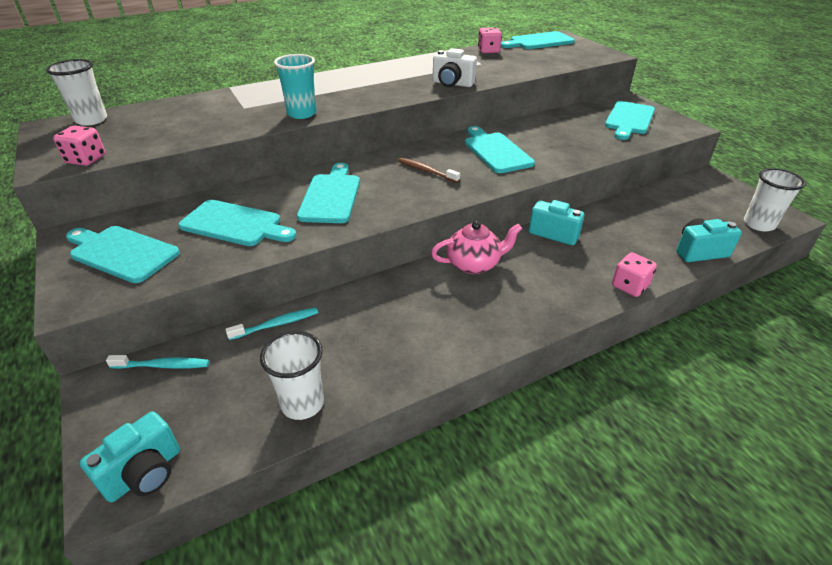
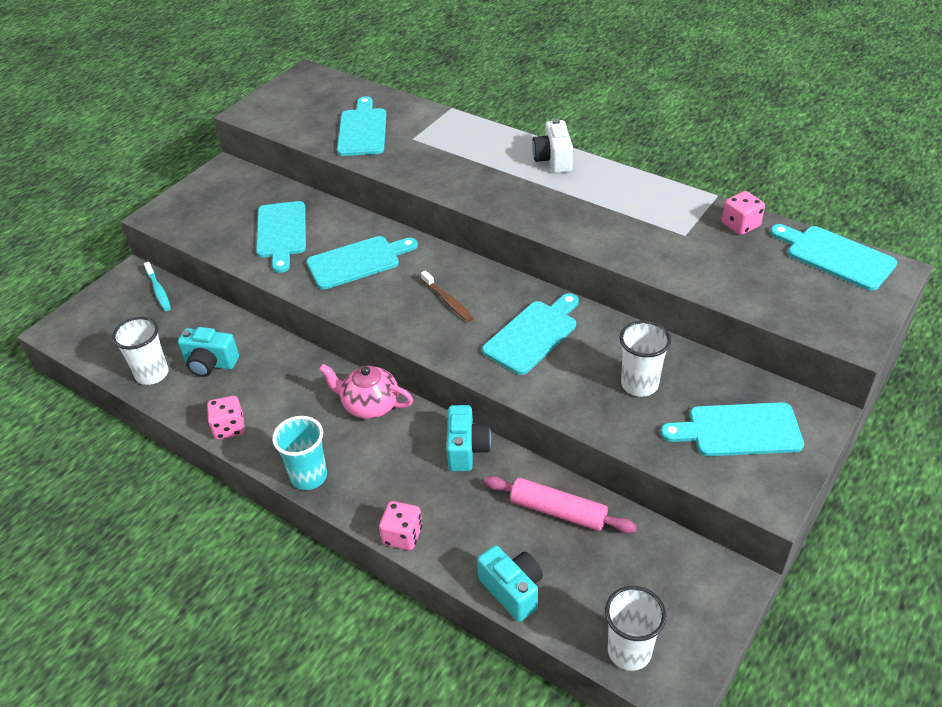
camera: 65 degrees right, 5 degrees up
white cup [46,59,107,126] -> white cup moved to [620,320,671,397]
pink dice [53,125,106,166] -> pink dice moved to [207,396,245,439]
turquoise cutting board [66,226,180,283] -> turquoise cutting board moved to [337,96,386,156]
turquoise camera [79,411,180,503] -> turquoise camera moved to [178,327,239,377]
turquoise toothbrush [225,308,318,340] -> none
turquoise cup [274,54,316,119] -> turquoise cup moved to [272,416,327,490]
brown toothbrush [398,158,460,183] -> brown toothbrush turned 135 degrees clockwise [421,270,474,322]
pink teapot [431,221,522,274] -> pink teapot turned 150 degrees clockwise [319,364,413,419]
white camera [433,48,477,87] -> white camera moved to [532,119,573,173]
none -> pink rolling pin [484,476,637,533]

